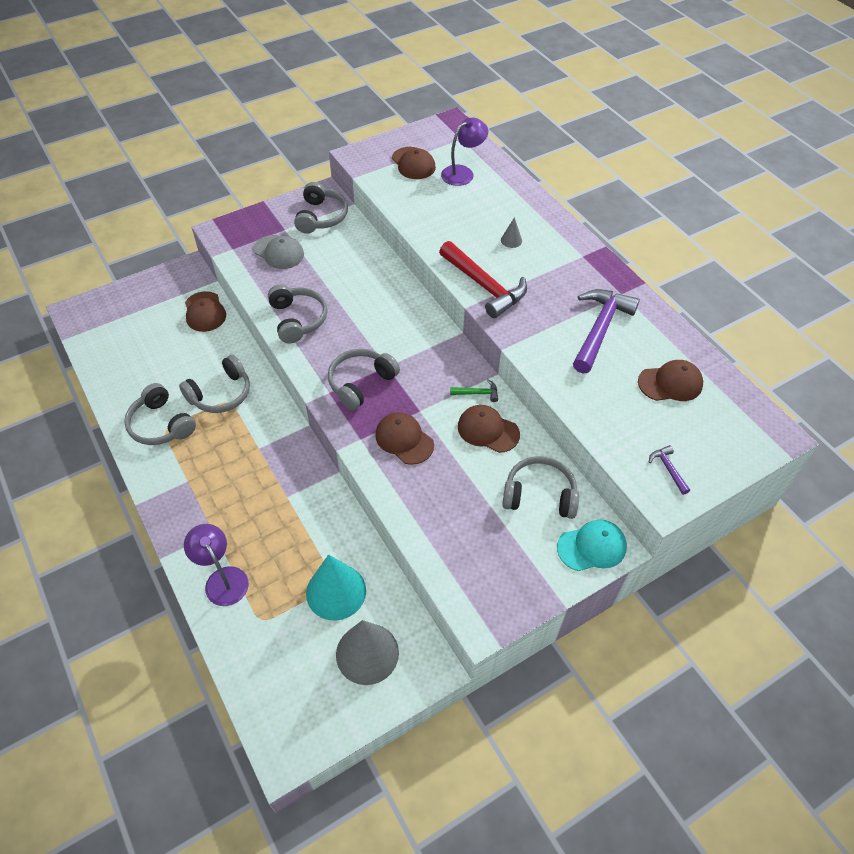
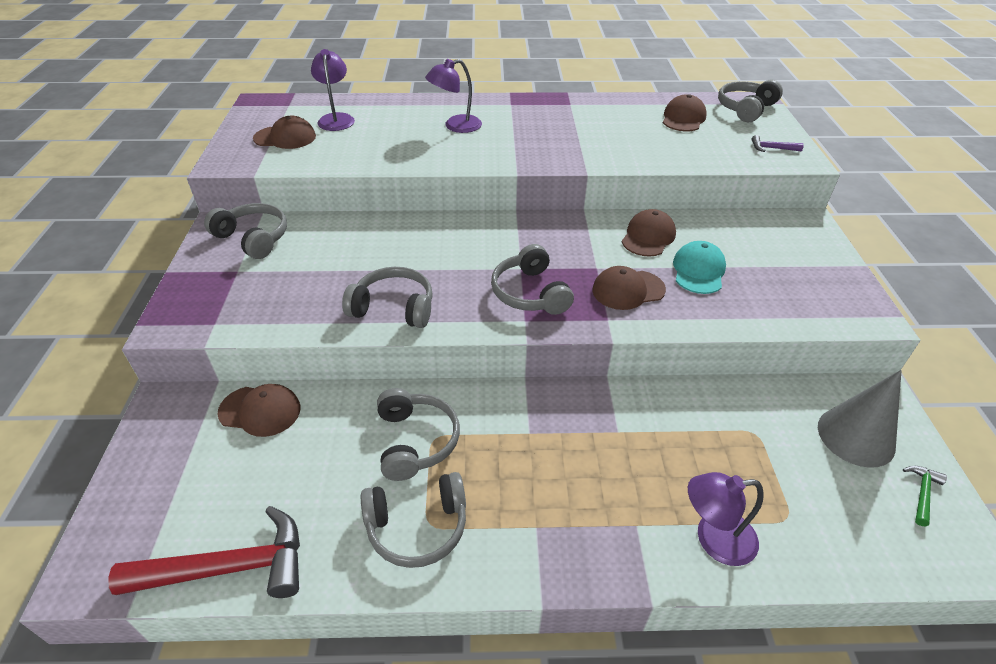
camera: 60 degrees left, 10 degrees down
grey cap [254,235,304,269] -> none
turquoise cone [306,554,366,621] -> none
red hammer [439,241,527,318] -> red hammer moved to [108,506,300,598]
green hammer [450,380,498,402] -> green hammer moved to [903,466,947,526]
brown cap [458,405,520,453] -> brown cap turned 150 degrees clockwise [622,209,676,256]
grey cone [501,217,522,248] -> purple lamp [425,59,482,133]
grey headphones [502,456,579,519] -> grey headphones moved to [718,80,783,122]
turquoise cap [557,520,627,571] -> turquoise cap moved to [673,241,726,294]
purple hammer [573,289,640,374] -> none

